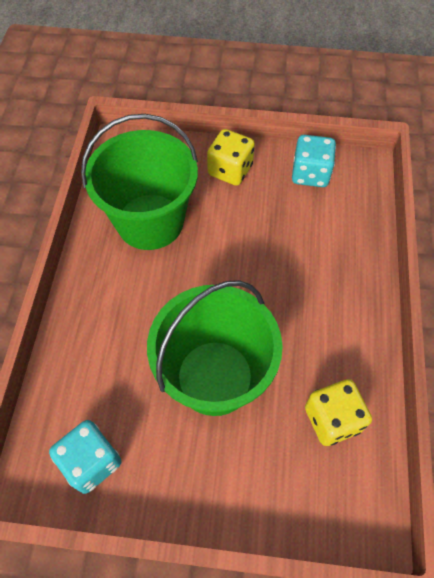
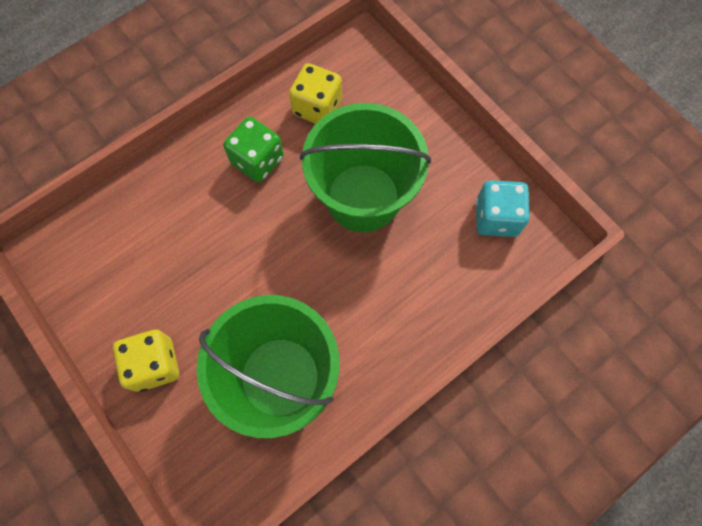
camera: 135 degrees left, 10 degrees up
turquoise dice [292,135,336,187] -> none
none -> green dice [223,117,284,182]

